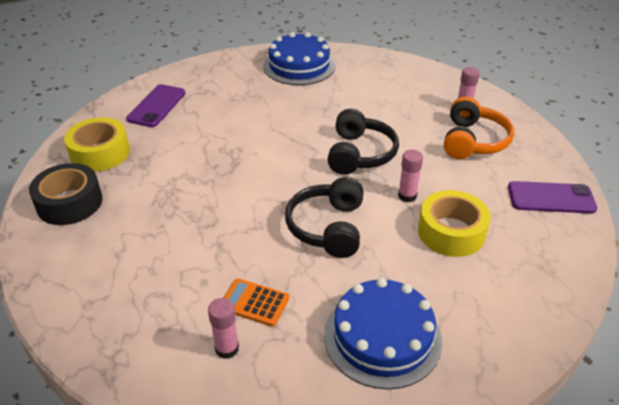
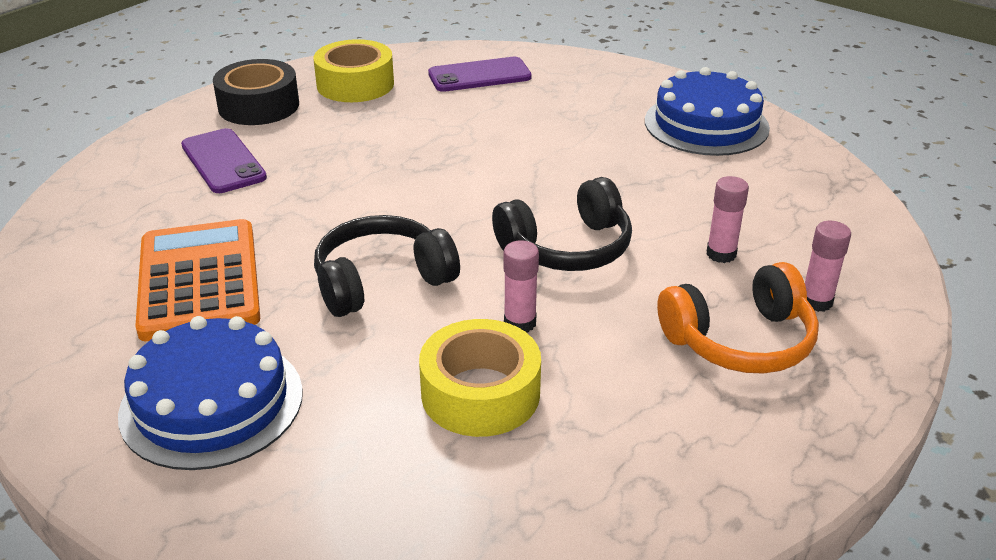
camera: 55 degrees right, 5 degrees down
pink glue stick [208,298,239,359] -> pink glue stick moved to [706,176,749,263]
orange calculator [223,278,289,327] -> orange calculator [135,219,260,341], size x2.00
purple phone [508,181,597,214] -> purple phone moved to [181,128,267,193]

